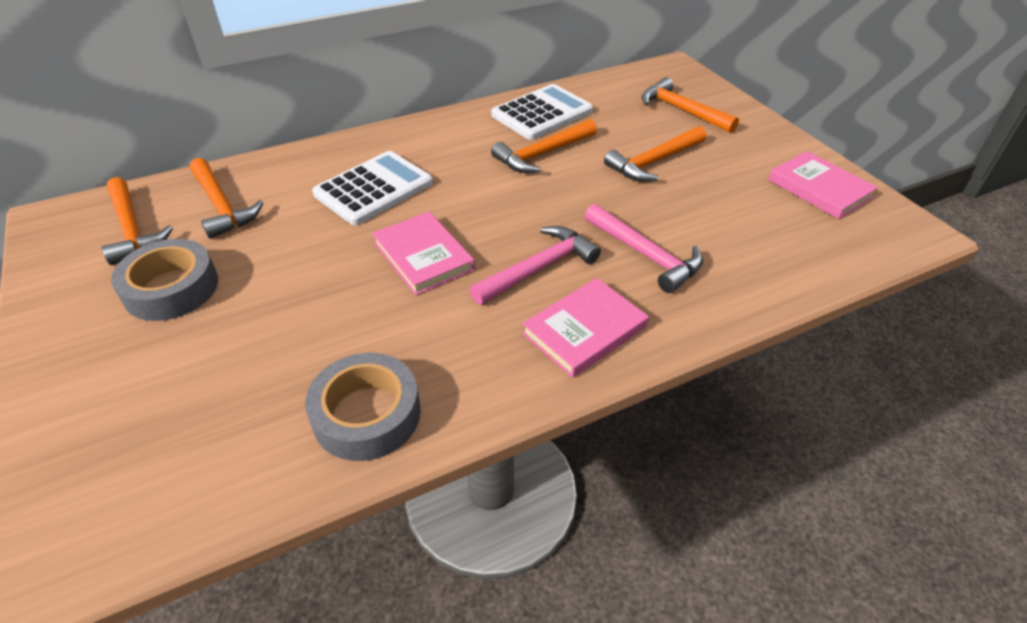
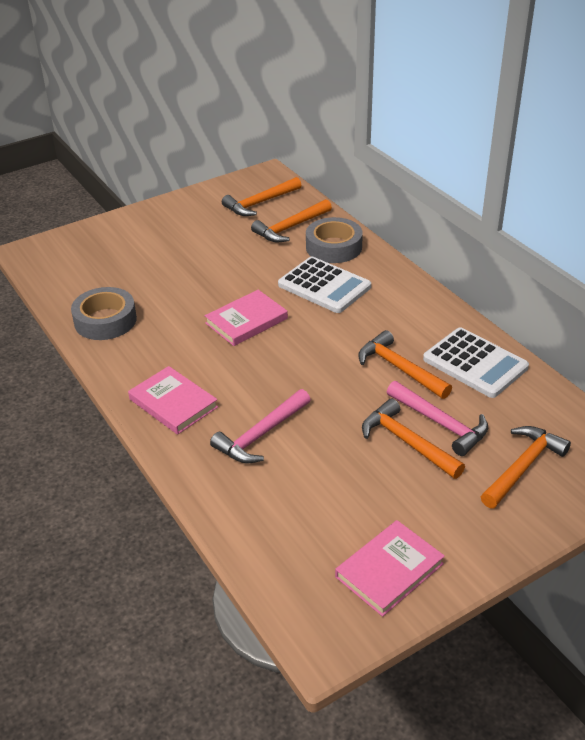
camera: 85 degrees right, 5 degrees down
grey tape [111,239,218,321] -> grey tape moved to [306,217,363,263]
pink hammer [470,226,601,305] -> pink hammer moved to [387,381,488,456]

